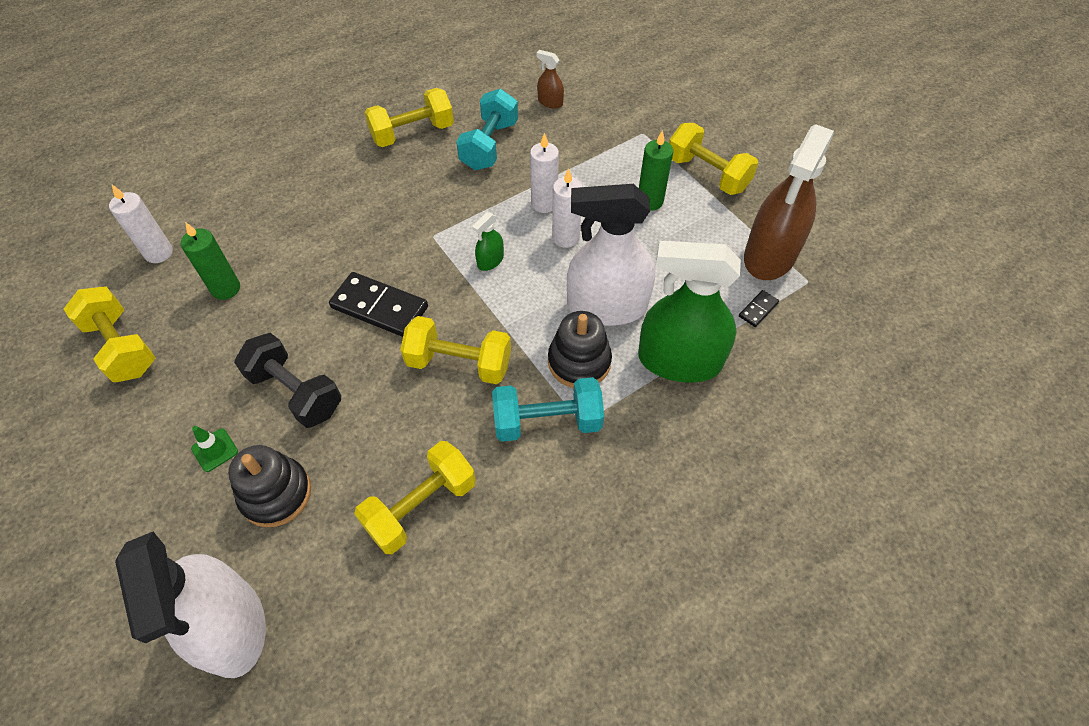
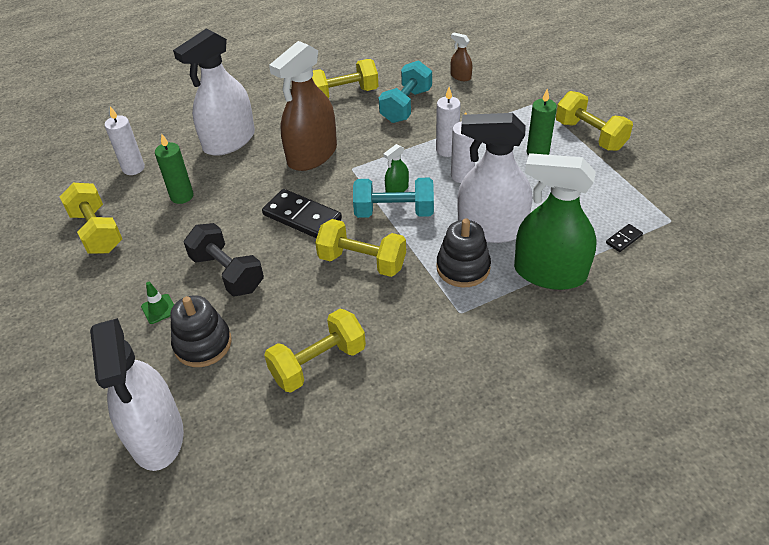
camera: 10 degrees right, 10 degrees down
turquoise dumbbell [492,377,604,442] -> turquoise dumbbell moved to [353,178,434,218]
brown spray bottle [744,124,834,280] -> brown spray bottle moved to [269,41,337,171]
none -> white spray bottle [173,29,255,156]

